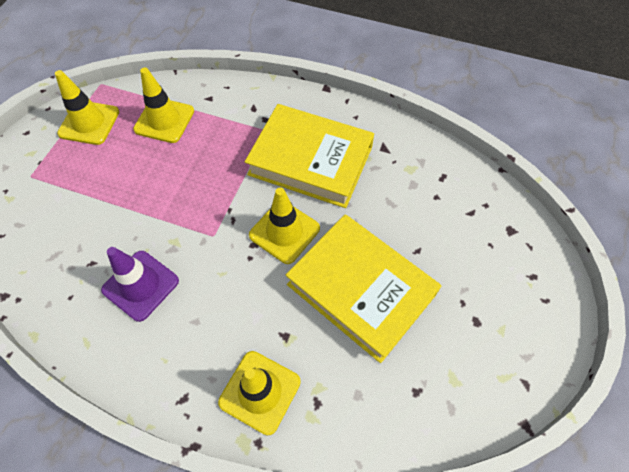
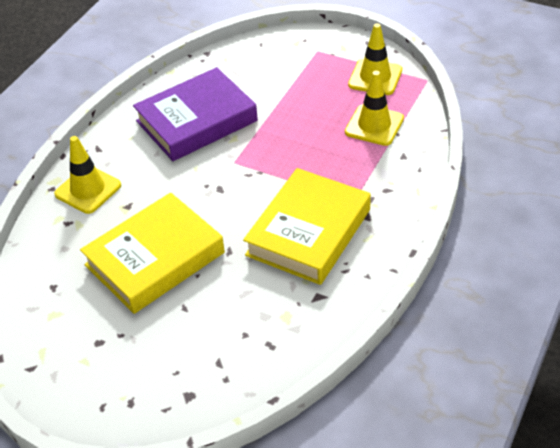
camera: 100 degrees right, 15 degrees down
purple traffic cone [101,247,179,322] -> purple book [133,67,258,161]
yellow traffic cone [249,188,320,264] -> none

